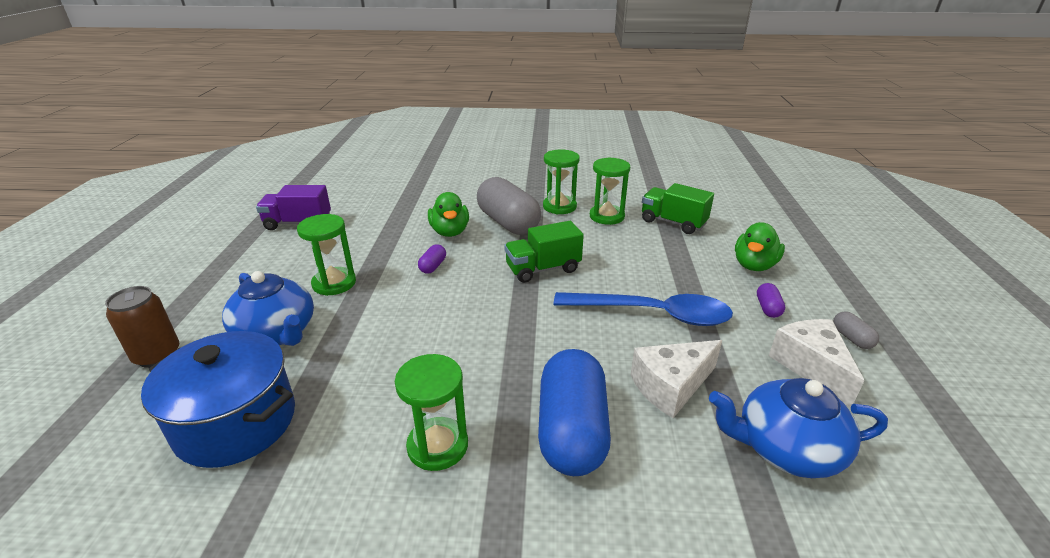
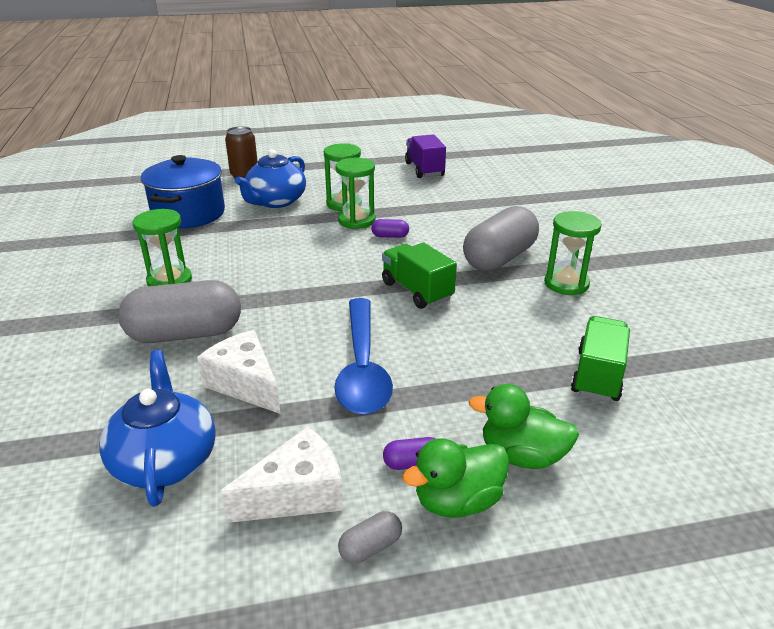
camera: 75 degrees right, 0 degrees up
green duck [428,192,469,237] -> green duck moved to [402,438,509,518]
blue capsule [538,349,611,476] -> grey capsule [118,280,241,343]
green hourglass [590,157,630,225] -> green hourglass moved to [336,158,376,229]

